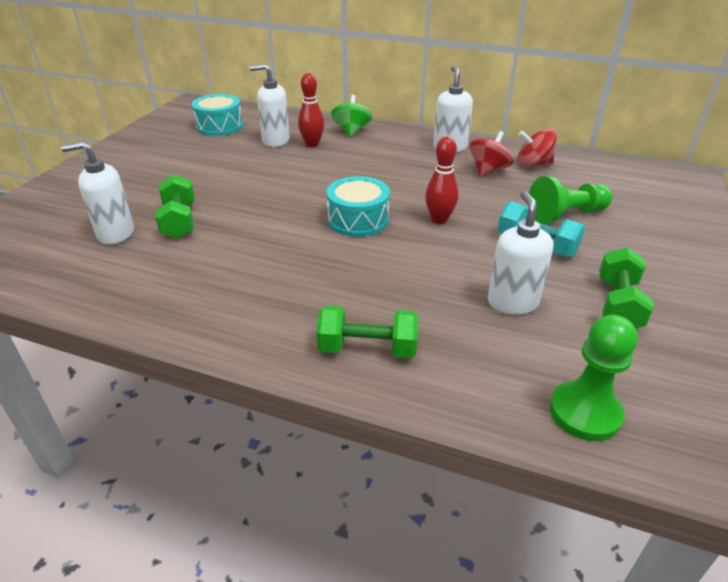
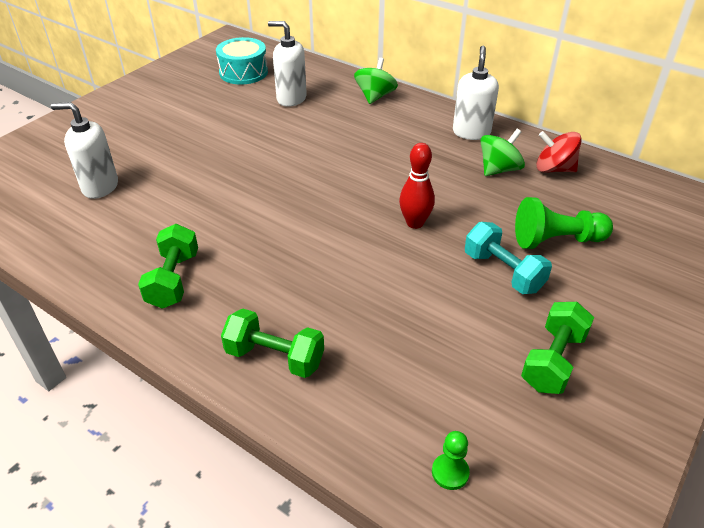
camera: 15 degrees right, 5 degrees up
green dumbbell [155,174,195,239] -> green dumbbell moved to [138,224,198,309]
red bowling pin [298,73,324,147] -> none
turquoise drum [326,176,390,237] -> none
red spinning top [470,131,514,176] -> green spinning top [480,129,525,176]
white soap dispenser [488,191,553,315] -> none
green pawn [550,315,638,441] -> green pawn [432,431,470,490], size x0.53

